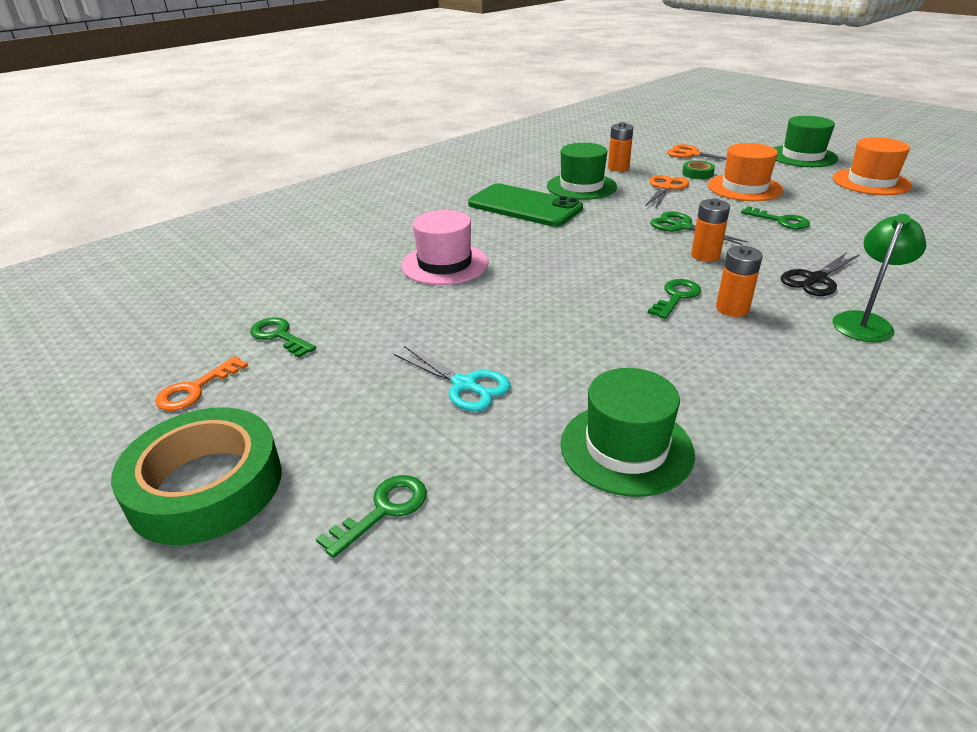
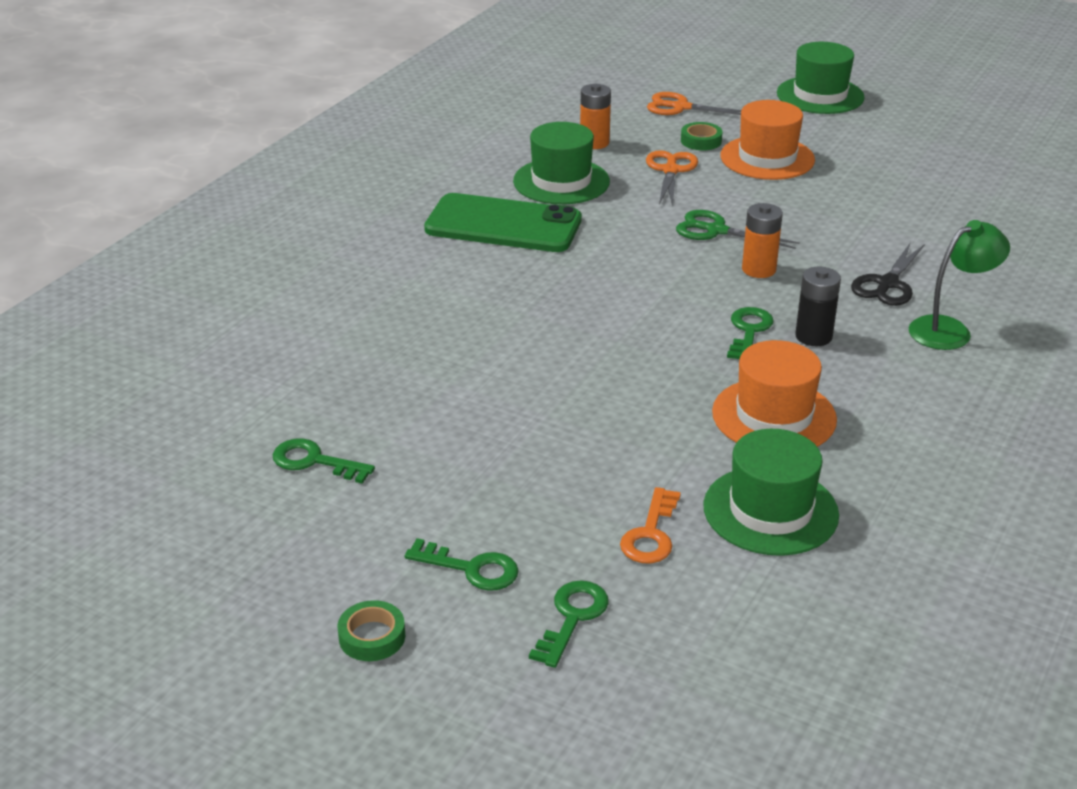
camera: 20 degrees left, 0 degrees up
green tape [111,407,282,545] -> green tape [338,600,405,661], size x0.41
orange key [155,356,248,411] -> orange key moved to [620,487,681,564]
turquoise scissors [394,346,511,412] -> none
pink hat [401,210,488,285] -> none
orange battery [716,246,763,317] -> black battery [795,267,841,346]
green key [741,206,810,229] -> green key moved to [405,538,519,591]
green lamp [832,214,926,343] -> green lamp turned 45 degrees clockwise [909,220,1010,350]
orange hat [833,137,912,195] -> orange hat moved to [712,340,837,447]

